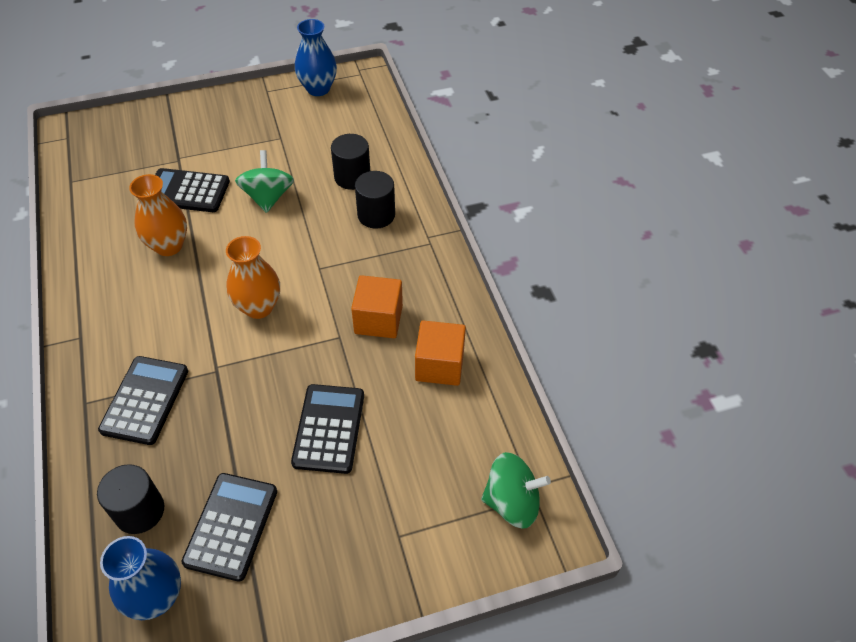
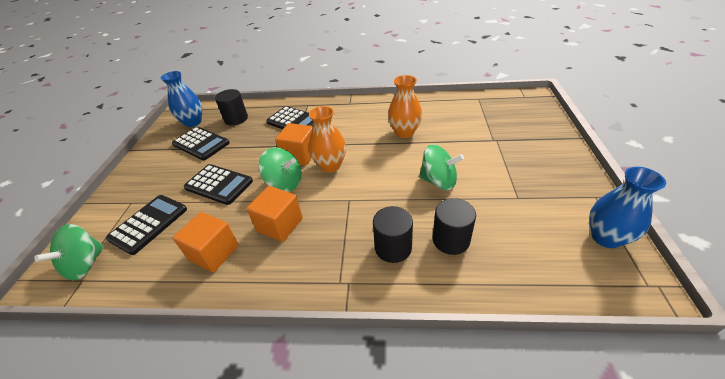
camera: 115 degrees right, 10 degrees down
black calculator [155,168,230,212] -> black calculator moved to [106,195,187,255]
none -> green spinning top [259,147,302,192]
none -> orange cube [275,123,313,165]

